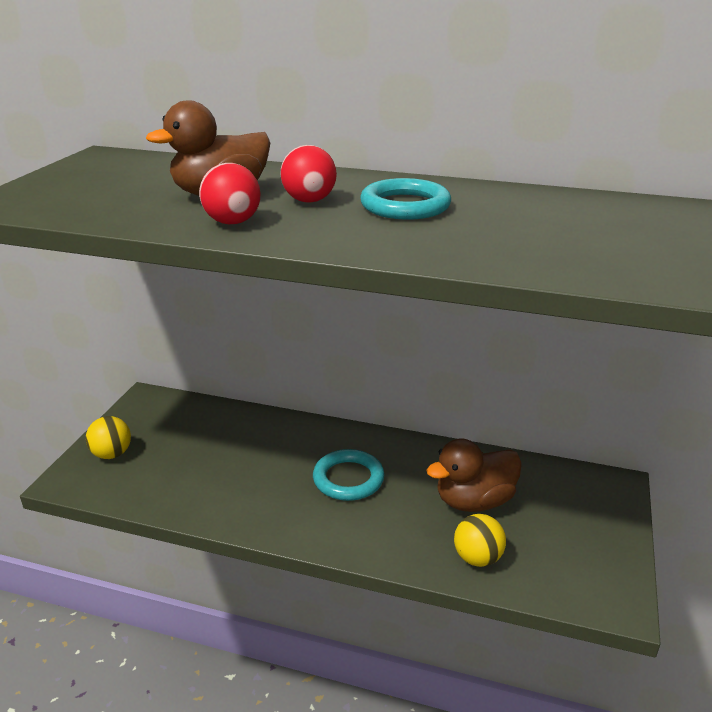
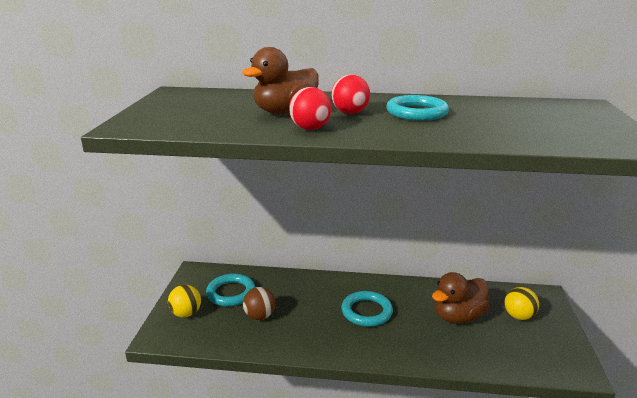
camera: 10 degrees left, 5 degrees down
yellow ball [454,514,506,567] -> yellow ball moved to [504,287,539,320]
none -> turquoise ring [206,274,255,306]
none -> brown ball [243,287,275,320]

